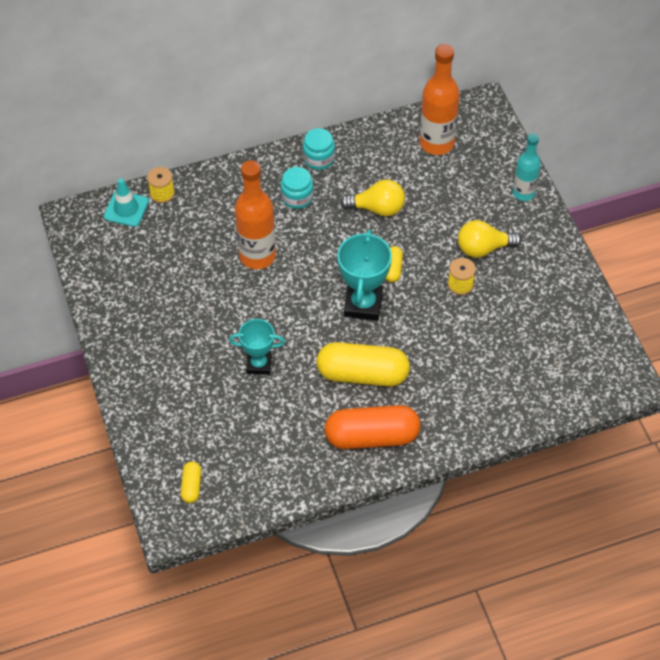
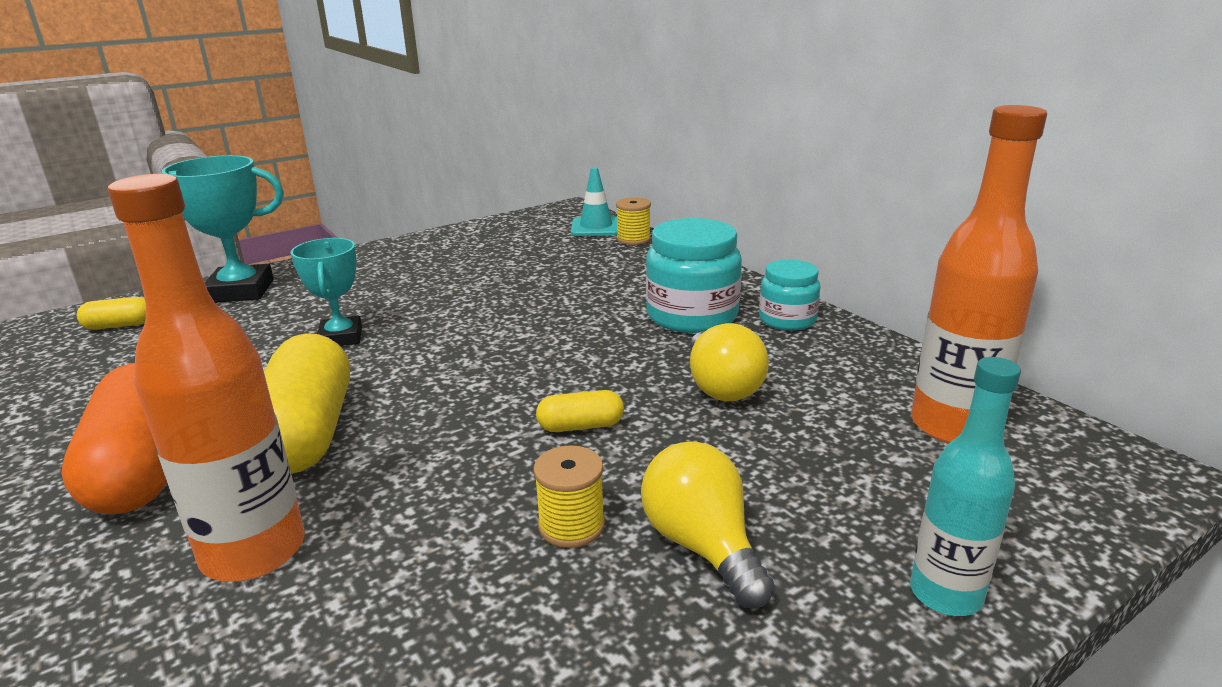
camera: 75 degrees right, 30 degrees down
orange bottle [235,160,276,269] -> orange bottle moved to [107,174,305,582]
turquoise jar [281,167,314,209] -> turquoise jar [646,218,742,333], size x1.64
turquoise trophy [337,230,392,321] -> turquoise trophy moved to [161,155,284,303]

